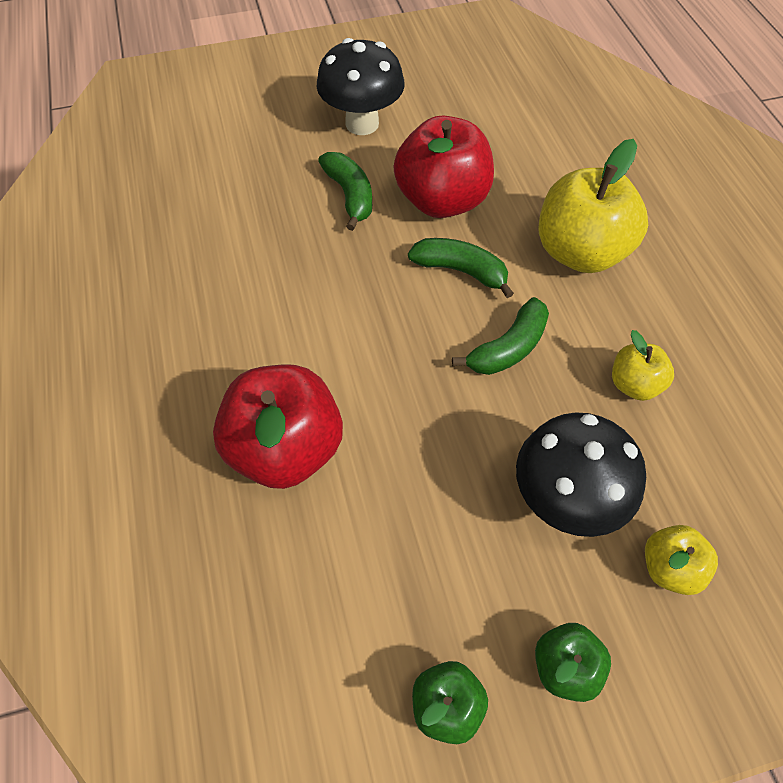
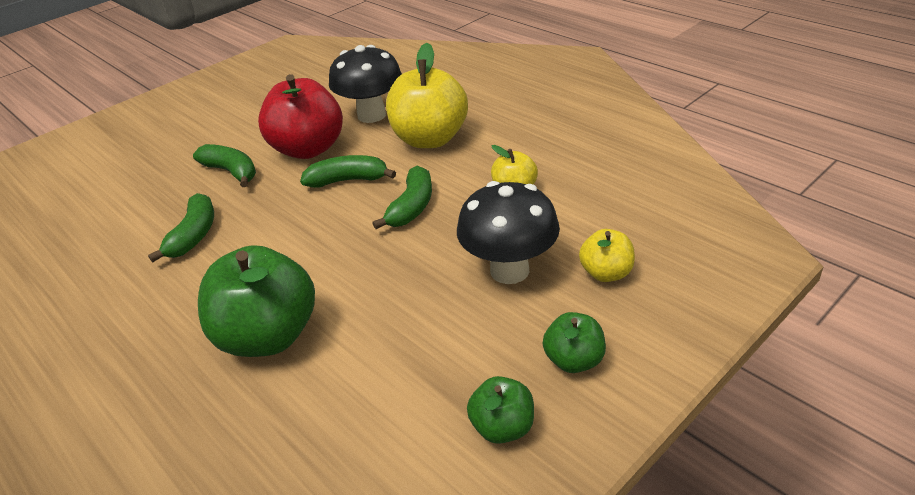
camera: 25 degrees left, 20 degrees down
red apple [213,364,343,489] -> green apple [198,245,315,357]
black mushroom [317,38,405,135] -> black mushroom moved to [329,45,402,123]
none -> green banana [148,193,214,263]

